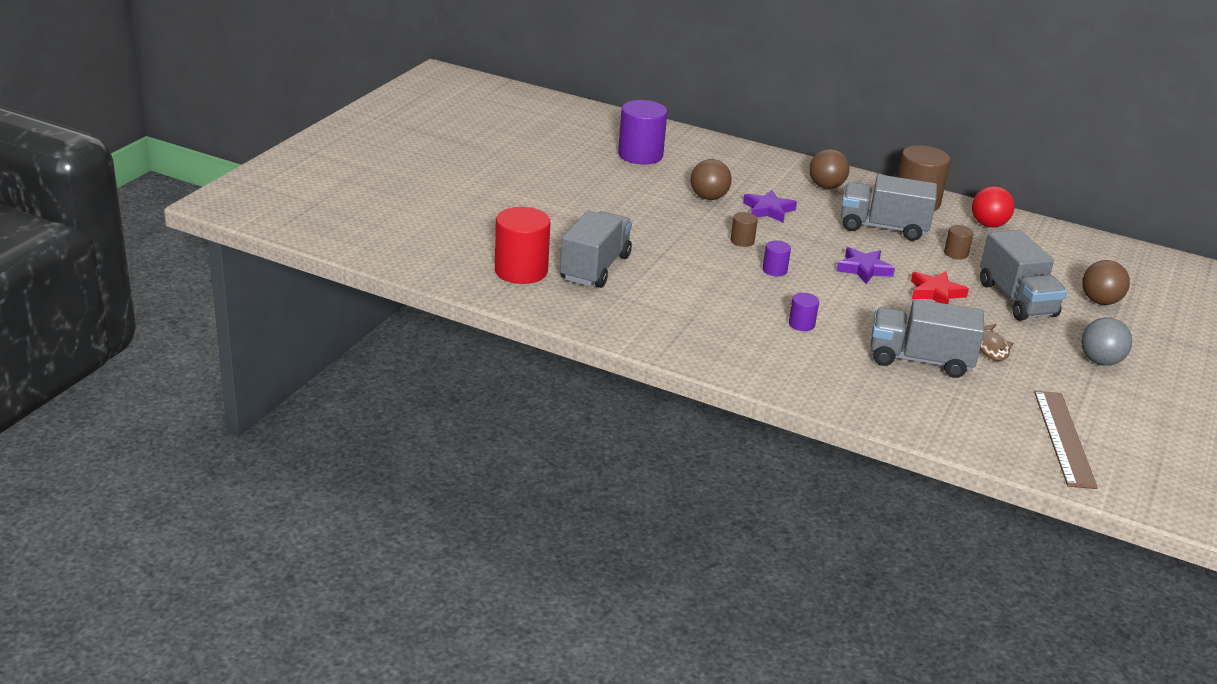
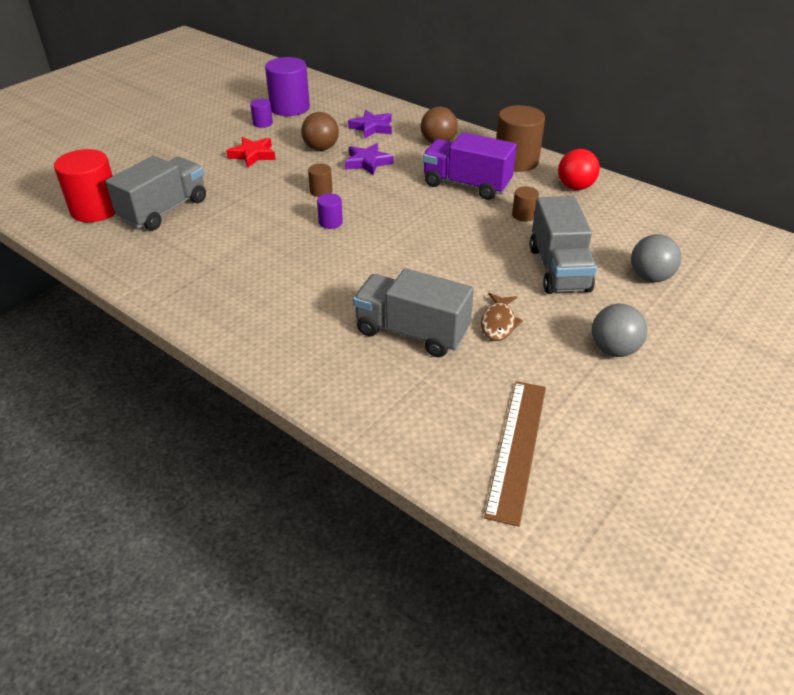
camera: 15 degrees right, 10 degrees up
purple cylinder [789,293,819,331] -> purple cylinder moved to [250,99,273,128]
purple star [836,247,895,284] -> purple star moved to [348,110,392,139]
grey truck [841,175,937,241] -> purple truck [423,132,517,200]
red star [911,271,969,304] -> red star moved to [226,137,276,167]
brown ball [1082,260,1130,305] -> grey ball [631,234,681,282]

